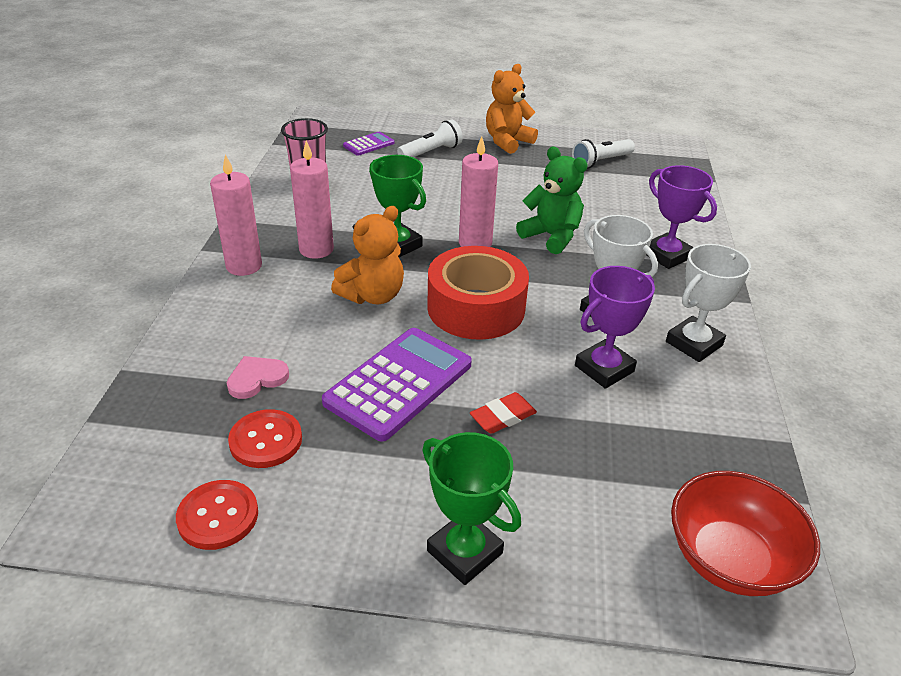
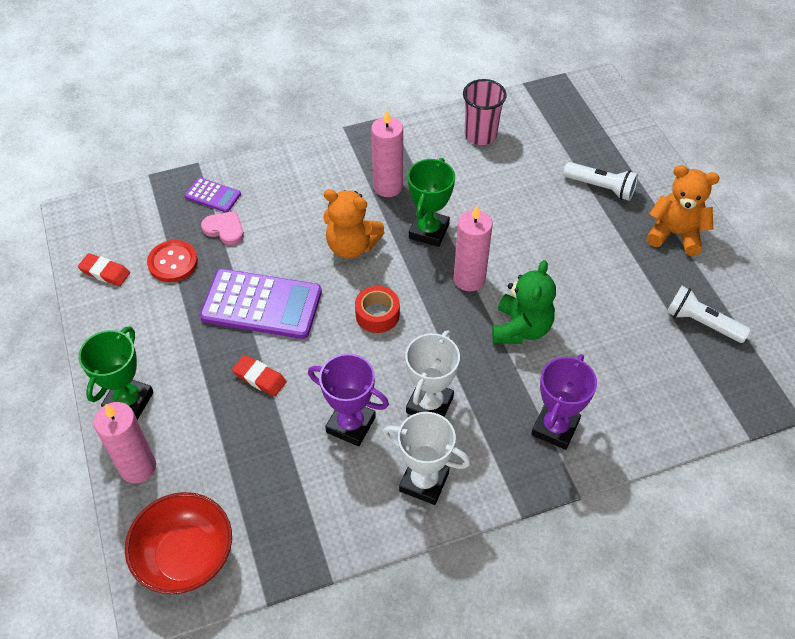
camera: 65 degrees right, 15 degrees up
red button [176,480,258,550] -> red eraser [78,253,130,286]
pink candle [210,154,262,276] -> pink candle moved to [94,402,156,483]
purple calculator [343,132,394,156] -> purple calculator moved to [185,177,241,213]
red tape [427,246,529,340] -> red tape [355,286,400,333], size x0.51

